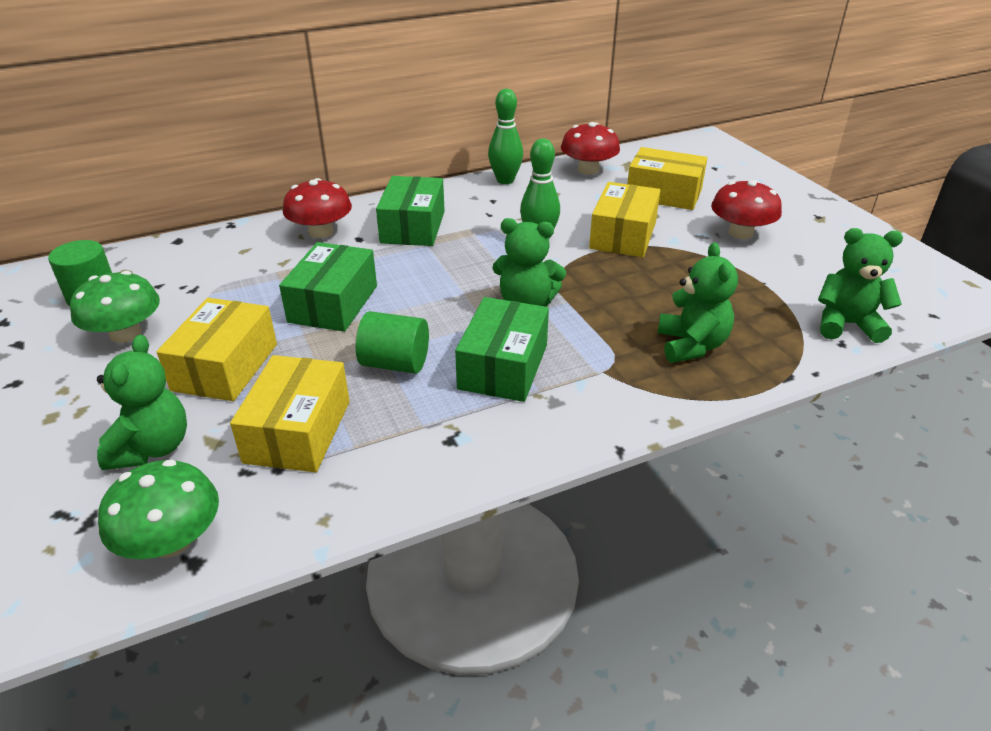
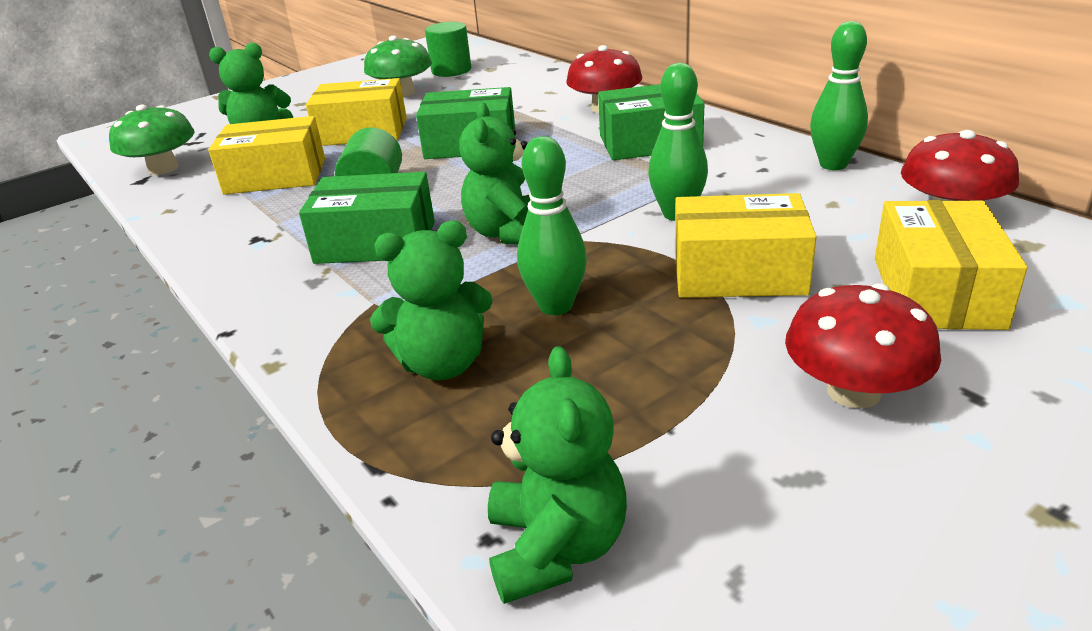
camera: 80 degrees right, 5 degrees down
none -> green bowling pin [517,136,587,315]

